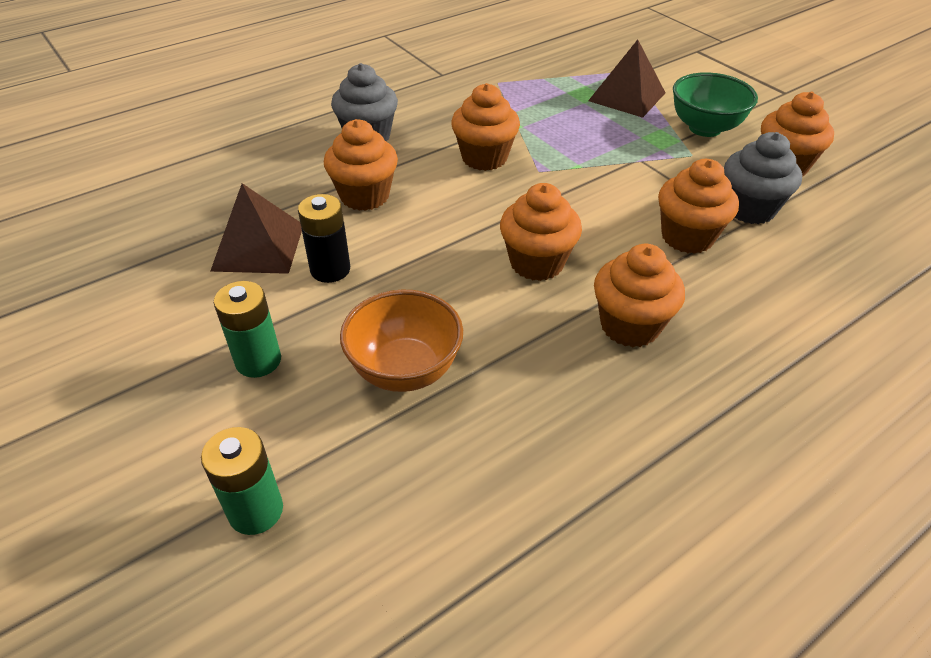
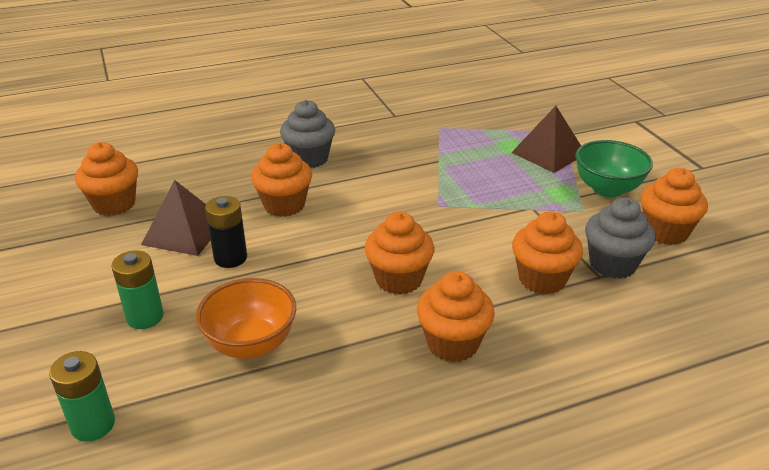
camera: 15 degrees right, 10 degrees down
orange cupcake [451,83,520,171] -> orange cupcake moved to [75,142,138,216]

